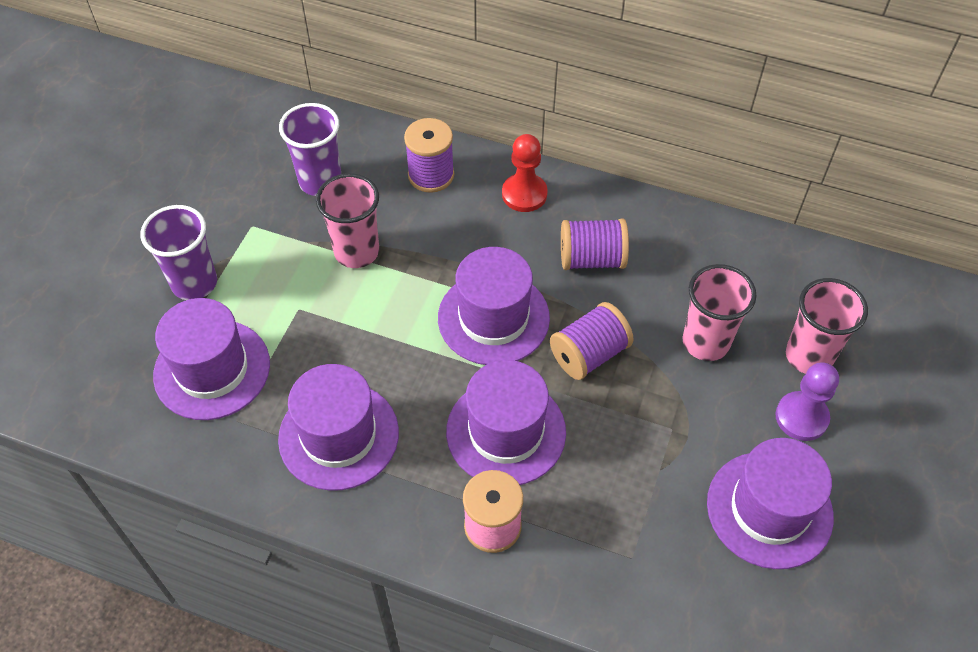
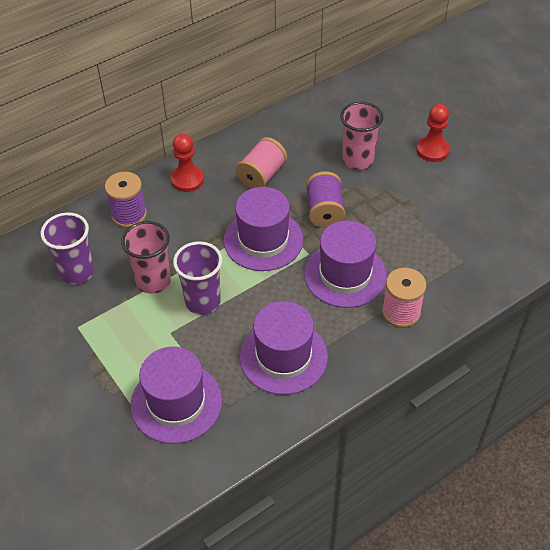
camera: 55 degrees left, 5 degrees down
purple cup [141,205,217,300] -> purple cup moved to [173,242,222,315]
purple spool [561,219,629,270] -> pink spool [236,137,287,189]
purple hat [707,438,834,569] -> none
purple pawn [775,362,839,441] -> red pawn [416,104,449,162]
pink cup [786,278,868,374] -> none

